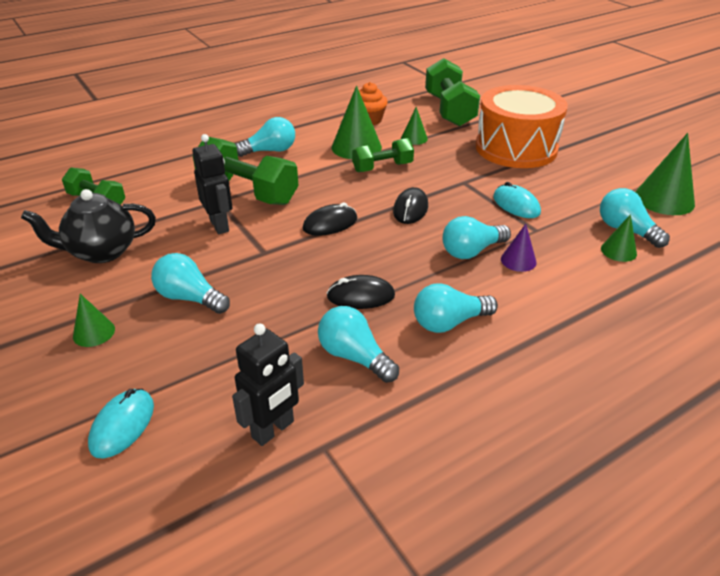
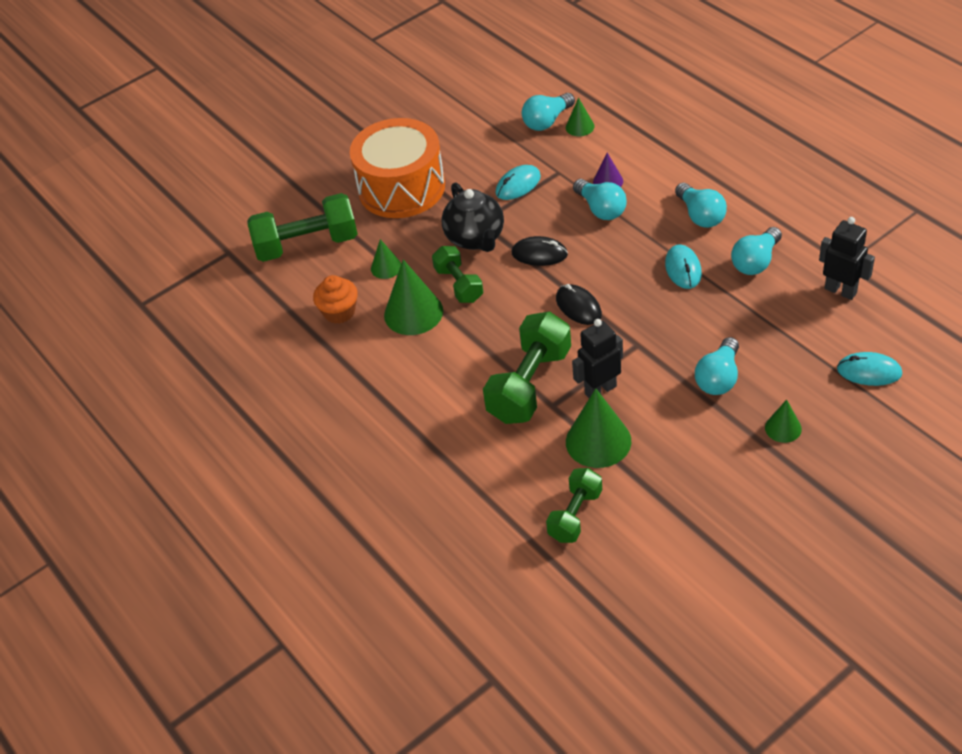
camera: 90 degrees left, 10 degrees up
black teapot [21,189,156,263] -> black teapot moved to [441,182,504,252]
turquoise light bulb [235,117,295,157] -> none
black mouse [326,275,395,309] -> turquoise mouse [665,245,702,289]
green cone [635,133,695,215] -> green cone moved to [566,388,631,468]

